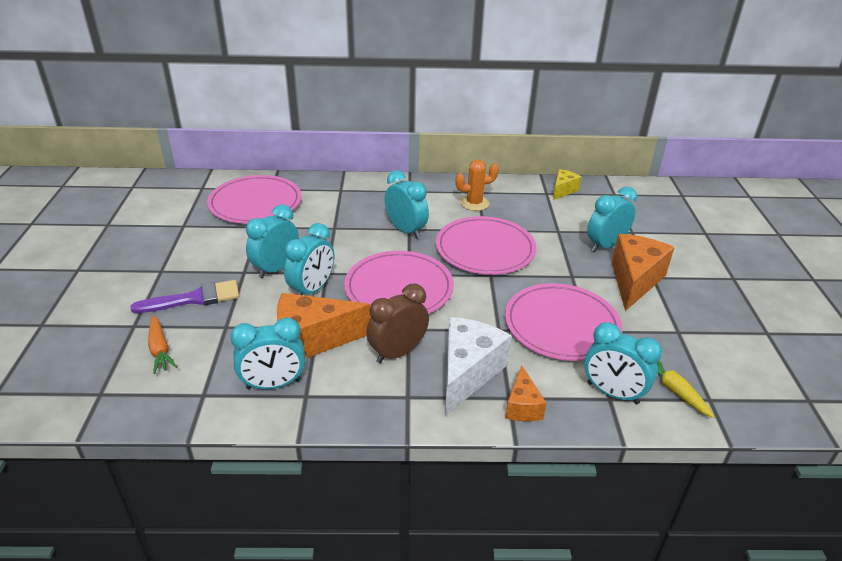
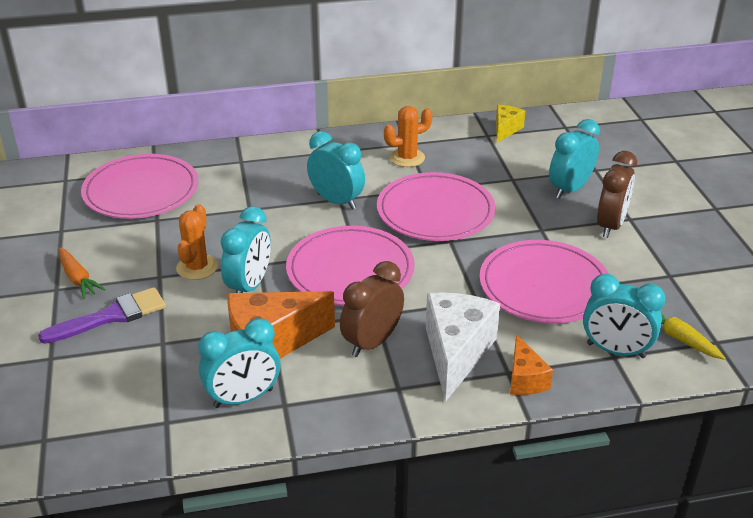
camera: 10 degrees left, 0 degrees up
orange carrot [148,315,177,374] -> orange carrot moved to [58,247,106,299]
turquoise clock [246,204,299,279] -> orange cactus [176,204,218,280]
orange cheese [612,234,675,311] -> brown clock [597,151,637,238]

